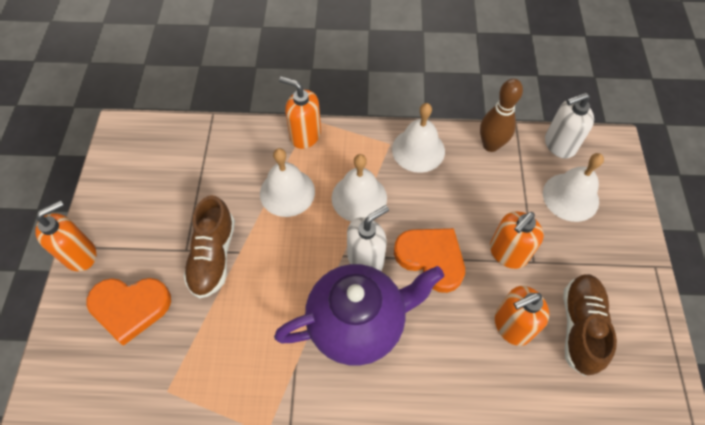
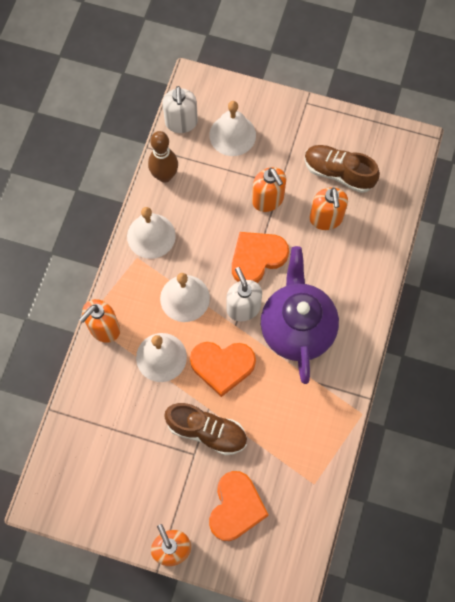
camera: 75 degrees left, 10 degrees up
none -> orange heart [190,342,256,397]

